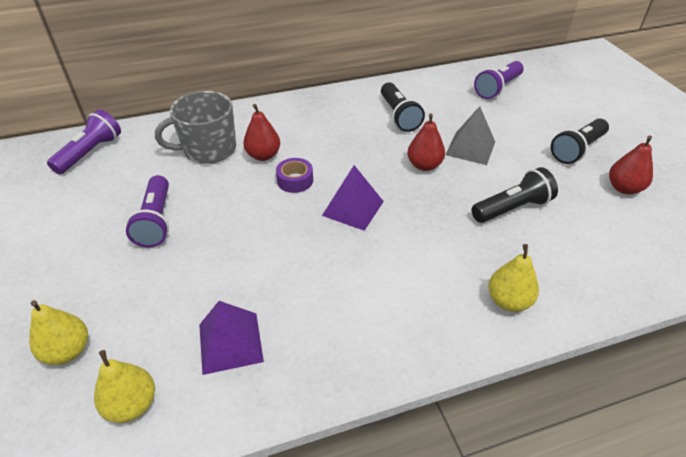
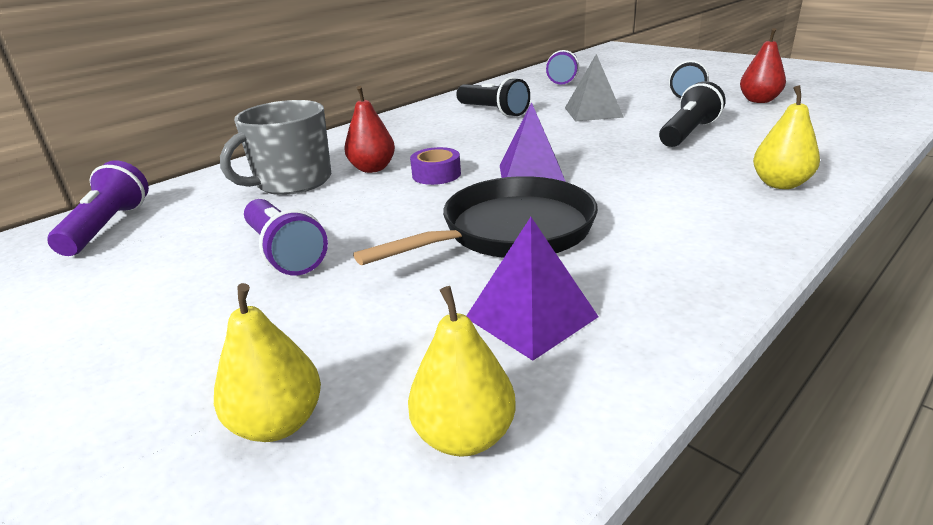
camera: 25 degrees left, 15 degrees down
red pear [407,113,445,171] -> none
none -> black pan [353,176,598,265]

